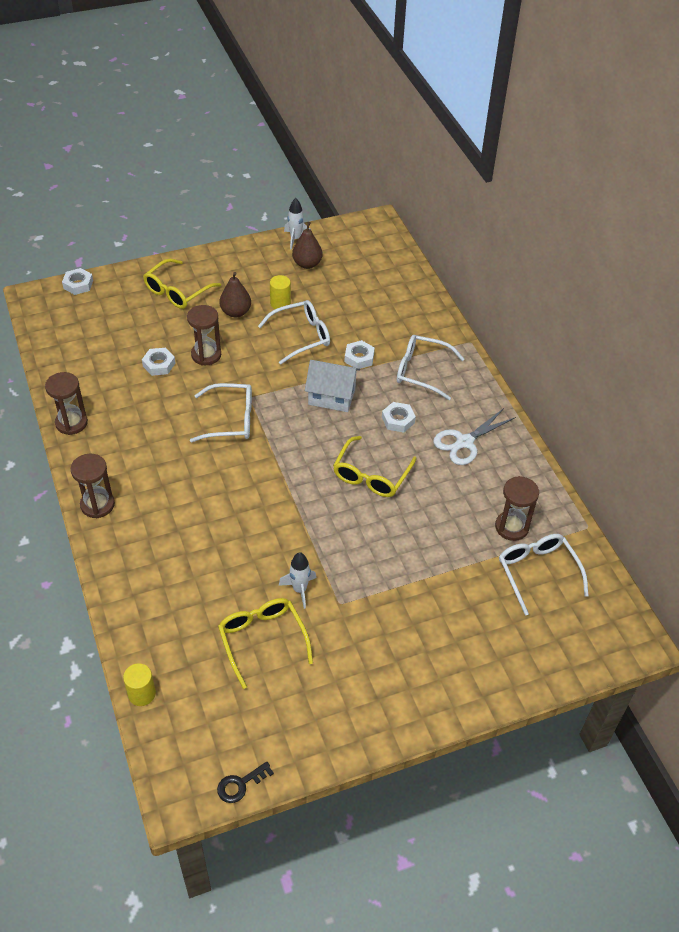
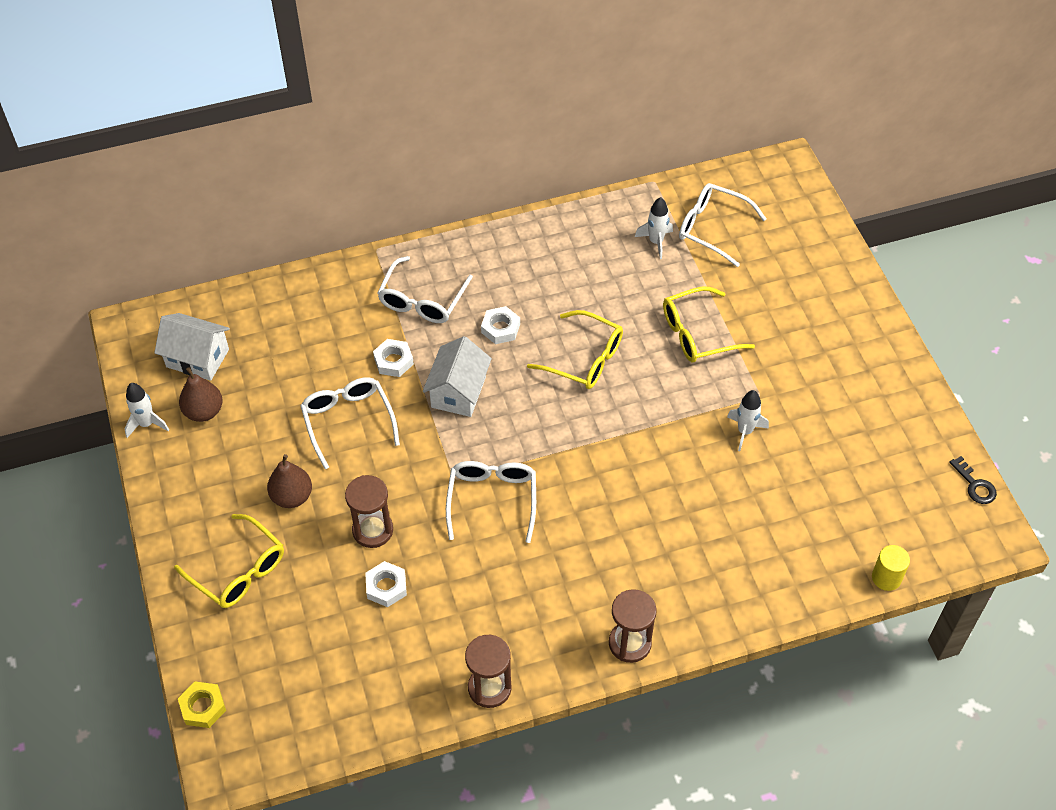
camera: 85 degrees left, 5 degrees up
white nut [62,268,93,295] -> yellow nut [178,681,226,728]
yellow glasses [218,598,313,689] -> yellow glasses moved to [663,286,755,363]
yellow cylinder [270,275,291,310] -> none
white scissors [433,408,516,465] -> none
brown hourglass [495,476,539,541] -> white rocket [635,197,673,259]
white glasses [499,534,589,616] -> white glasses turned 45 degrees clockwise [679,183,767,267]
none -> white house [154,313,230,381]

